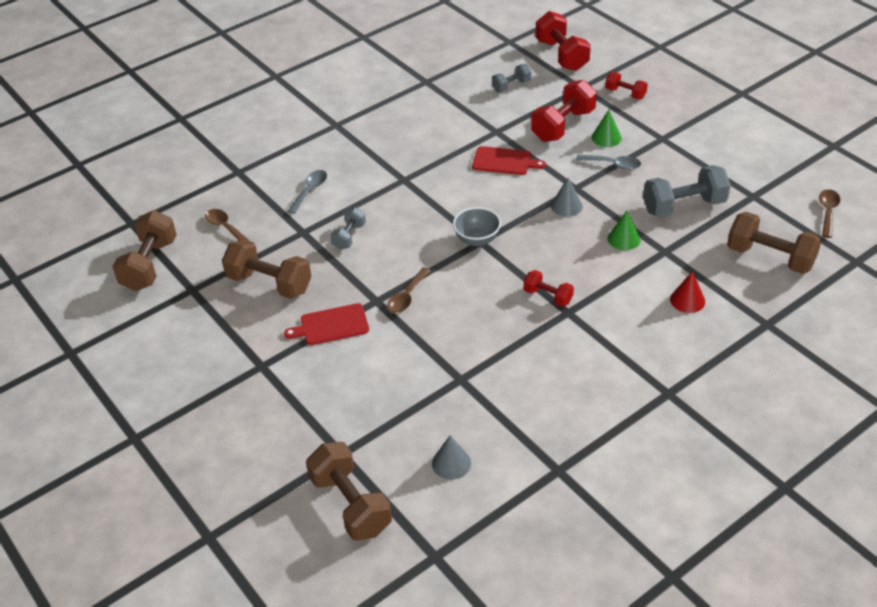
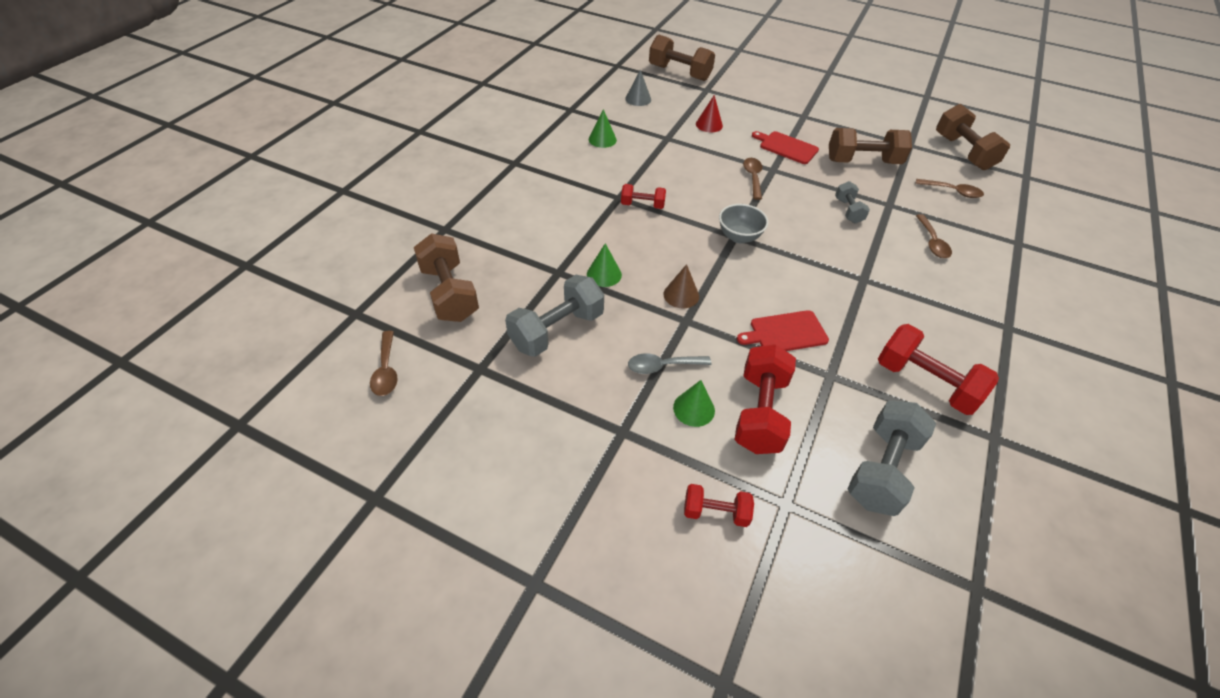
camera: 150 degrees right, 5 degrees up
red cutting board [284,303,369,345] -> red cutting board turned 105 degrees counterclockwise [752,131,819,164]
grey spoon [288,170,327,214] -> brown spoon [916,214,952,258]
grey dumbbell [492,64,532,92] -> grey dumbbell [848,400,936,516], size x1.80
red dumbbell [535,11,591,71] -> red dumbbell moved to [878,324,999,415]
grey cone [551,177,583,217] -> brown cone [663,264,699,308]
red cone [670,271,705,313] -> red cone moved to [696,95,723,132]
brown dumbbell [727,212,822,274] -> brown dumbbell turned 60 degrees clockwise [414,233,479,322]
none -> green cone [589,109,617,148]

